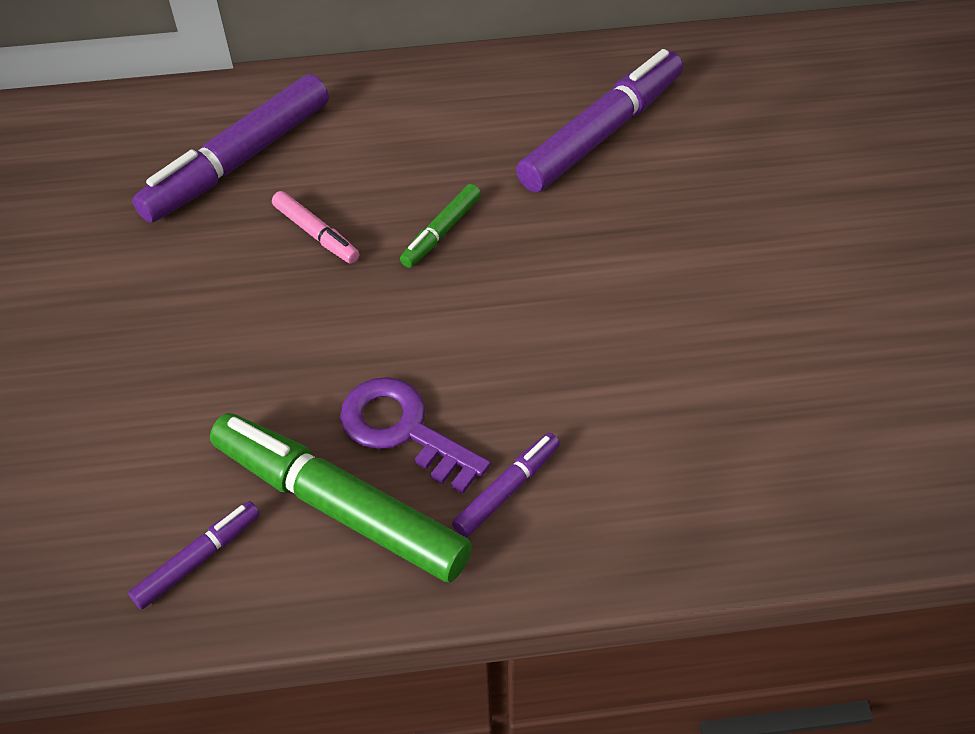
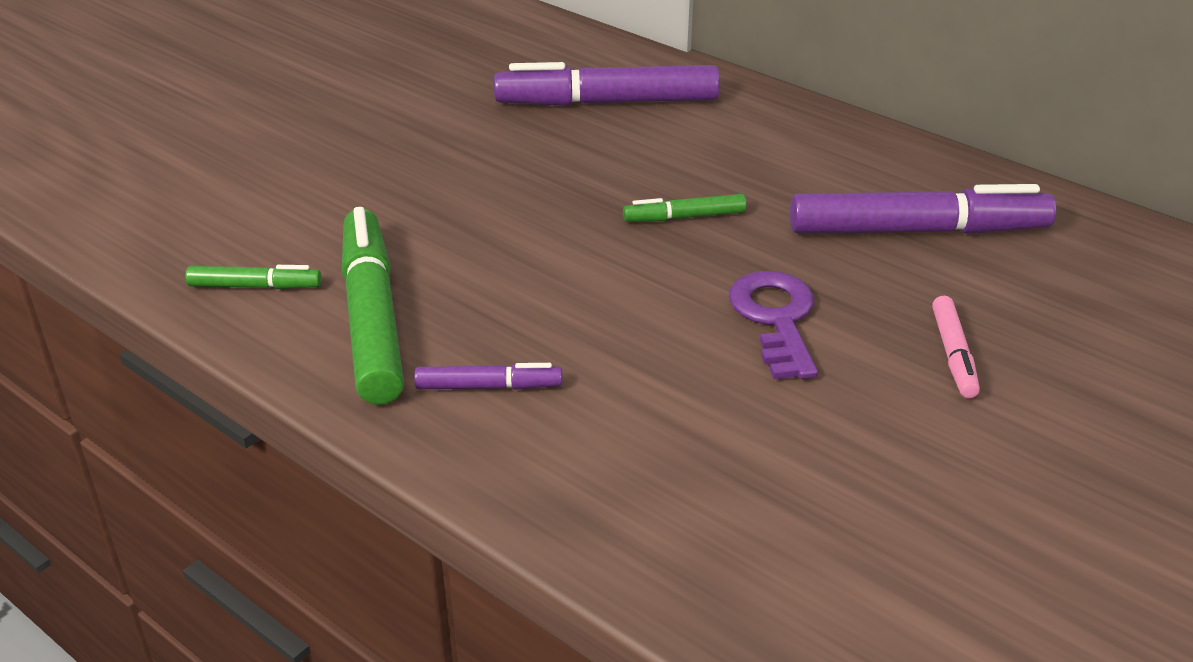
camera: 45 degrees right, 15 degrees down
purple marker [128,501,260,609] -> green marker [185,265,322,289]
pink marker [272,191,359,264] -> pink marker moved to [932,296,980,398]
purple key [340,377,490,494] -> purple key moved to [729,271,818,379]

